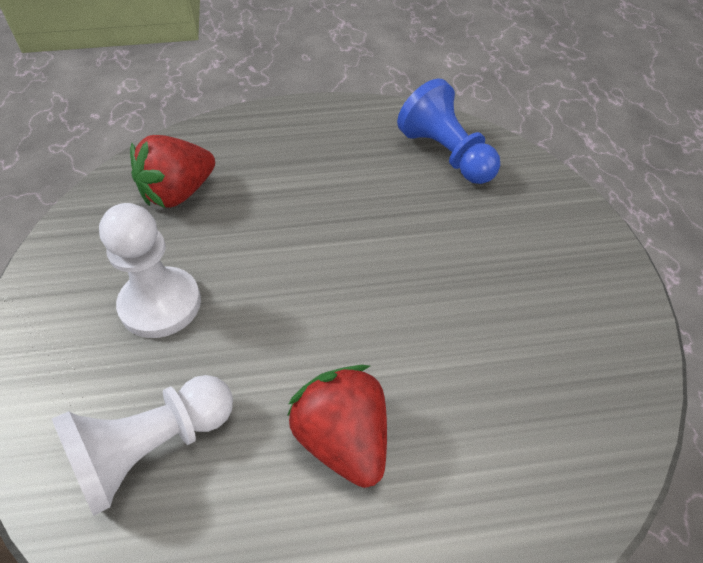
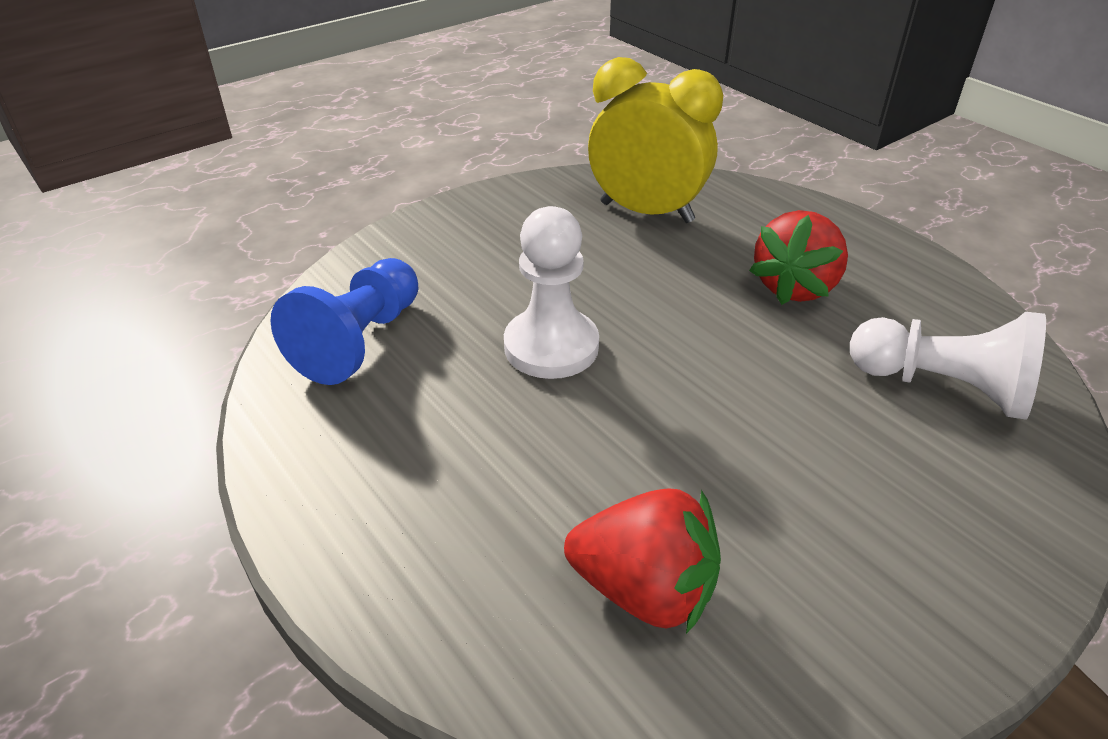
camera: 120 degrees left, 10 degrees down
white pawn [99,203,201,338] -> white pawn moved to [504,206,599,379]
none -> yellow clock [588,57,723,223]

